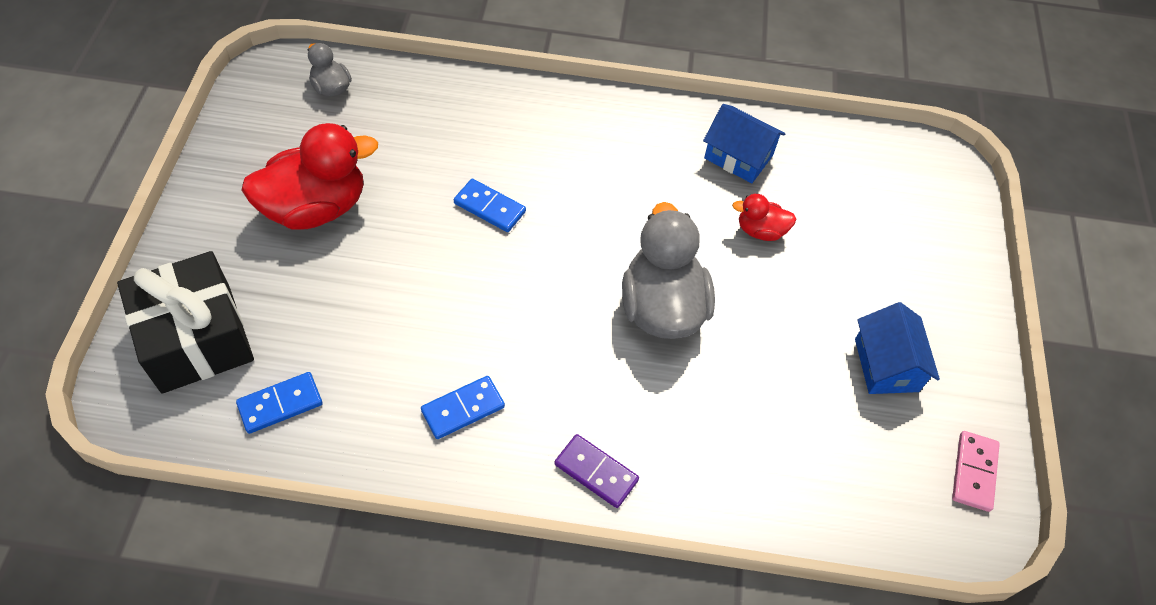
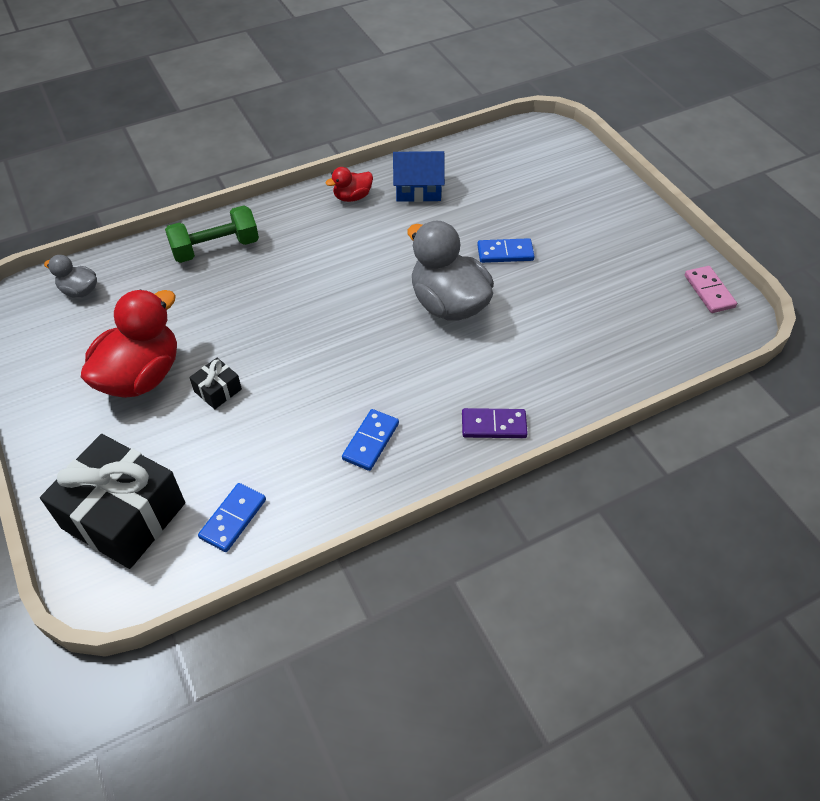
camera: 30 degrees left, 5 degrees down
blue domino [454,179,526,232] -> blue domino moved to [477,238,535,263]
red duck [732,194,796,241] -> red duck moved to [325,167,373,202]
blue house [855,302,940,394] -> none
none -> green dumbbell [165,205,259,263]
none -> black gift [189,358,242,409]

